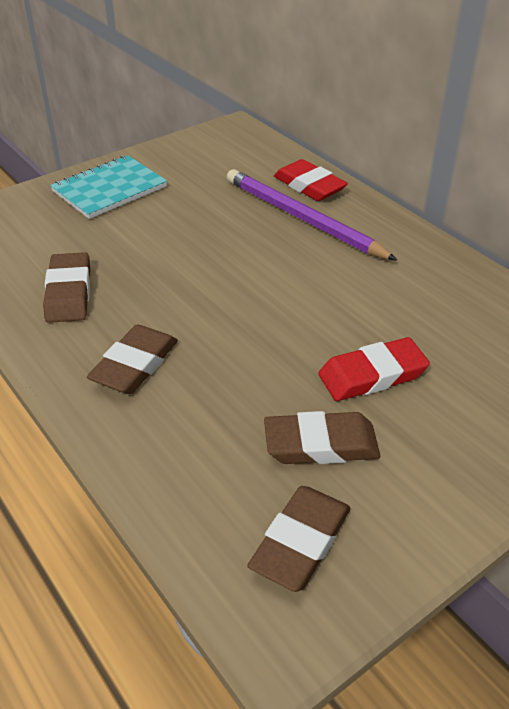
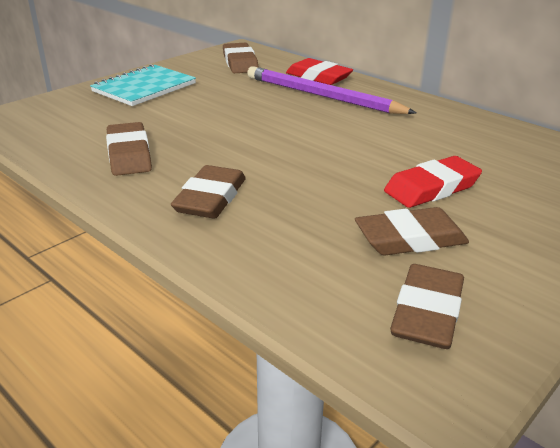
camera: 10 degrees left, 10 degrees down
none -> brown eraser [223,43,259,73]

